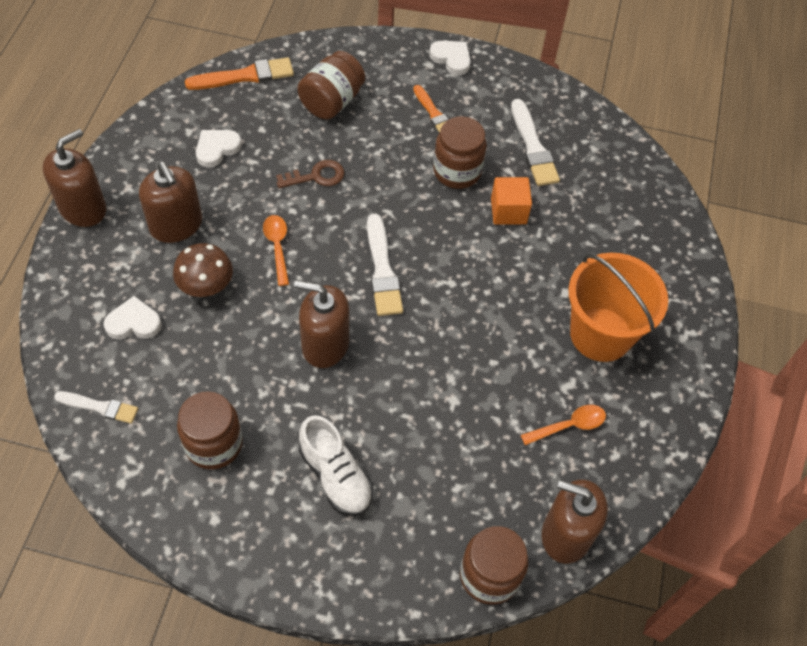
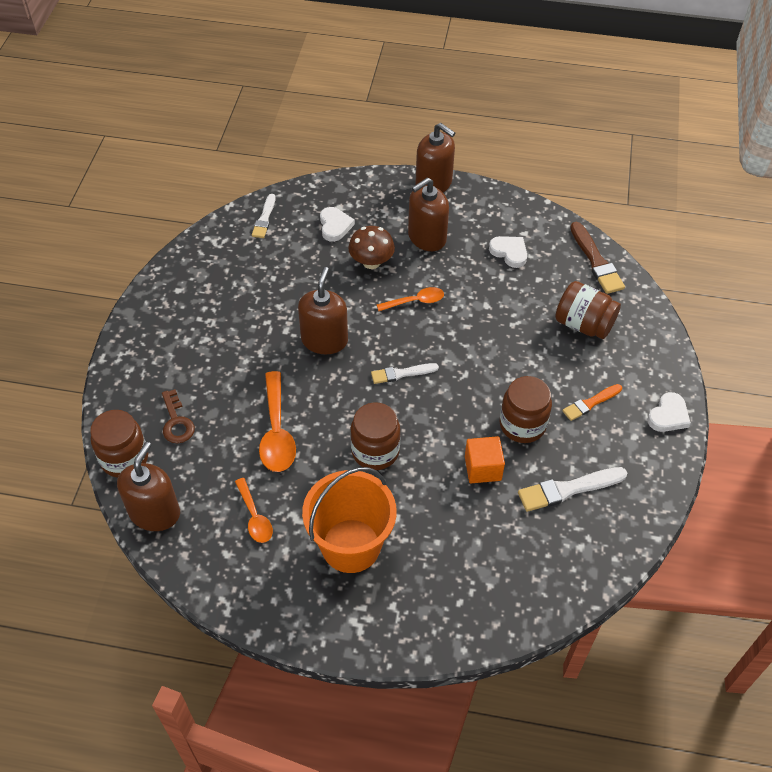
camera: 90 degrees right, 5 degrees down
brown jar [177,391,243,469] -> brown jar moved to [350,402,400,470]
orange brush [185,57,294,90] -> brown brush [570,222,625,294]
brown key [276,160,345,188] -> brown key moved to [162,389,195,443]
white shoe [299,415,373,516] -> none
white brush [367,214,403,316] -> white brush [371,363,439,384], size x0.65
none -> orange spoon [259,371,296,472]

